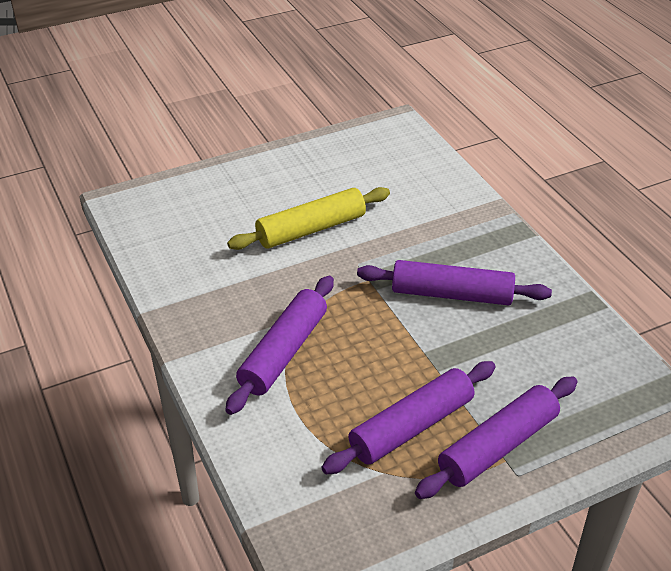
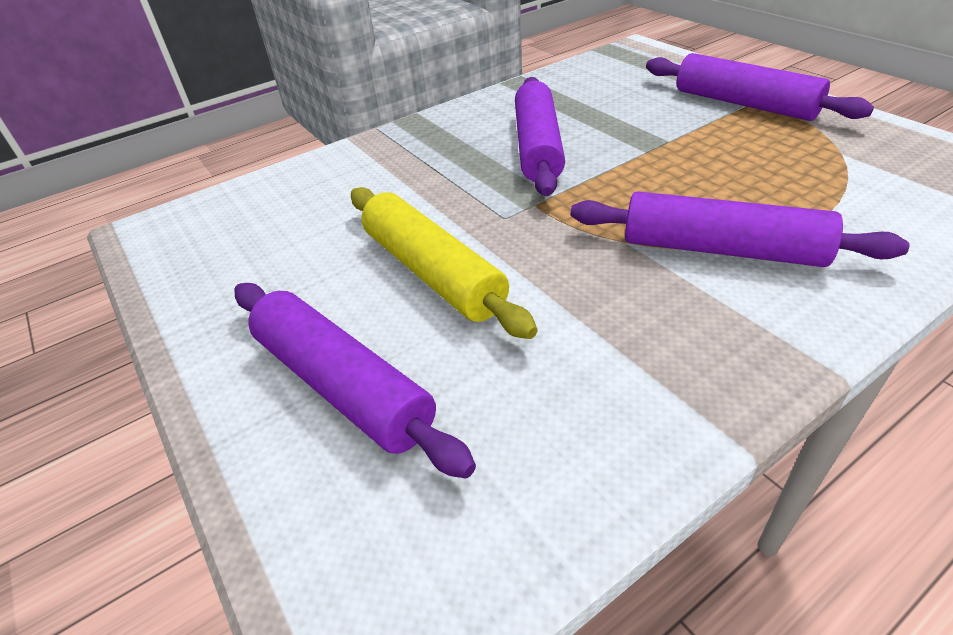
camera: 95 degrees left, 0 degrees up
purple rolling pin [321,361,496,474] -> purple rolling pin moved to [234,283,476,479]

